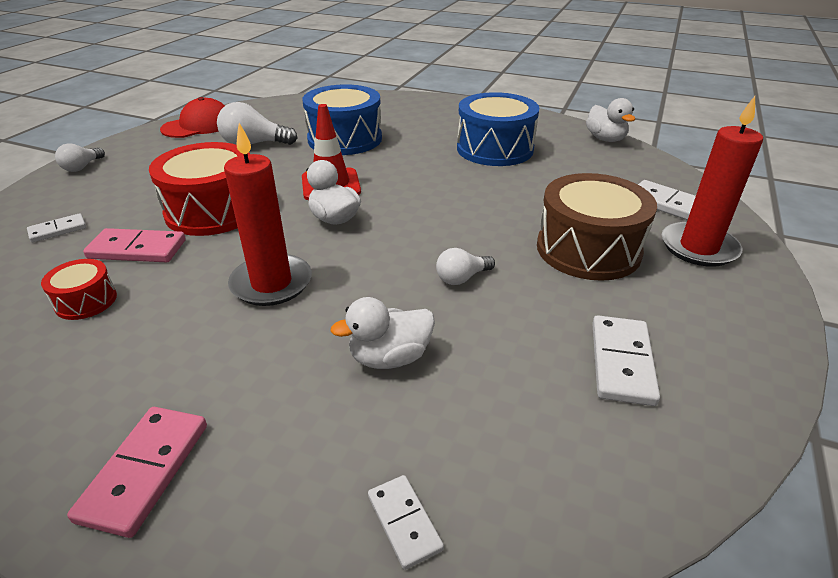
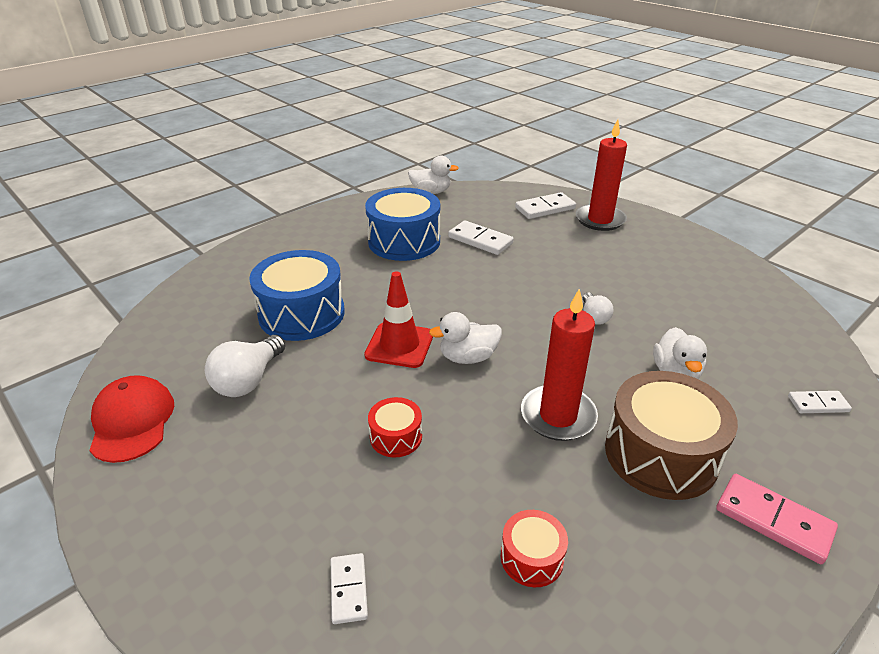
camera: 65 degrees left, 0 degrees up
white light bulb [55,143,105,172] -> none
pink domino [83,228,186,262] -> none
red drum [149,142,250,236] -> red drum [368,397,422,457], size x0.49
brown drum [537,173,657,281] -> brown drum moved to [605,371,738,500]
white domino [592,315,660,406] -> white domino moved to [448,221,514,255]

